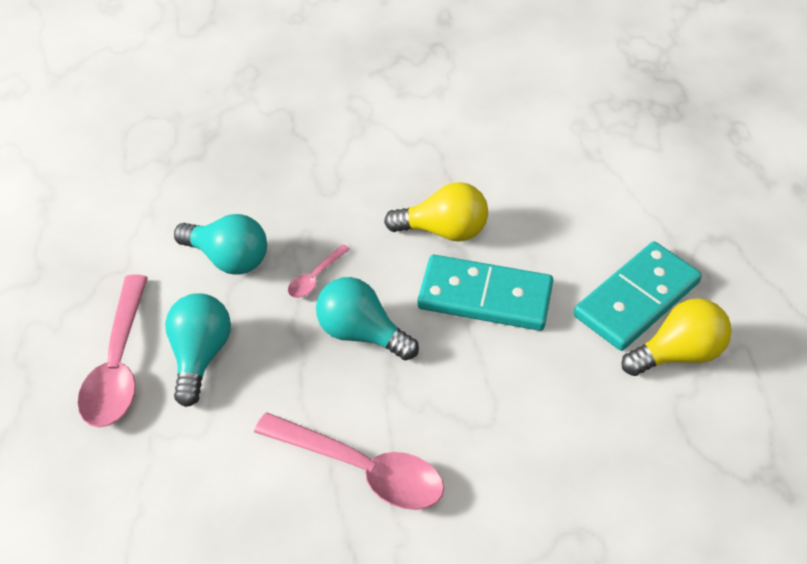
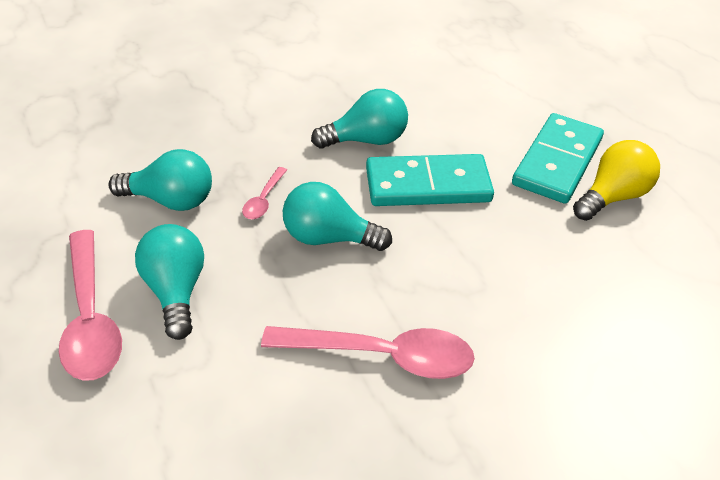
camera: 20 degrees left, 5 degrees down
yellow light bulb [384,182,488,242] -> turquoise light bulb [311,89,408,149]

